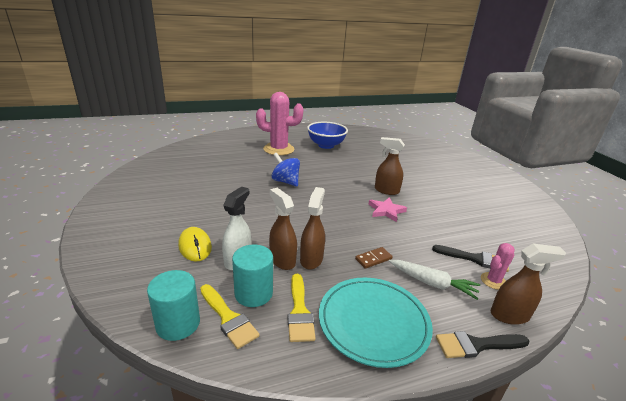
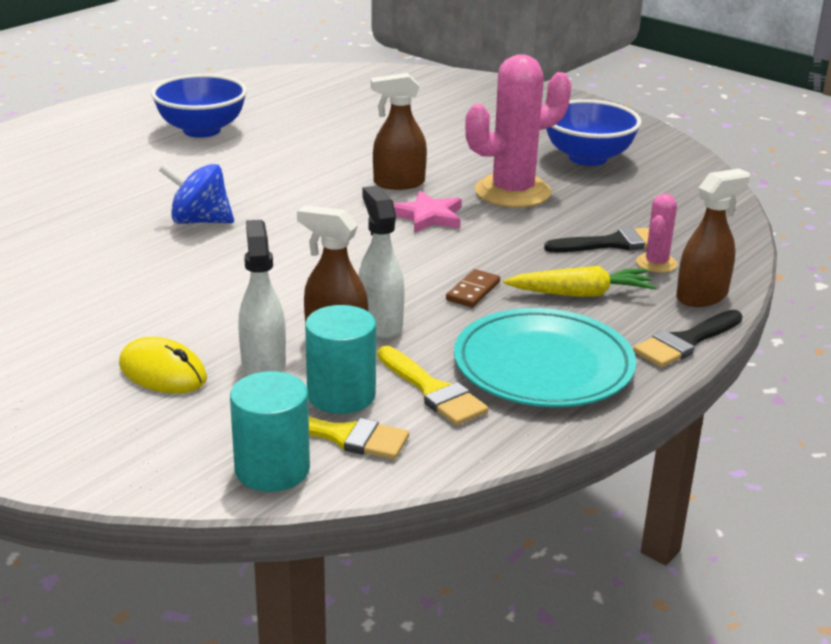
camera: 30 degrees left, 0 degrees up
pink cactus [256,92,304,156] -> pink cactus moved to [465,54,571,207]
brown spray bottle [300,187,325,270] -> white spray bottle [358,186,405,338]
white carrot [389,260,480,300] -> yellow carrot [504,266,656,297]
none -> blue bowl [546,99,642,166]

